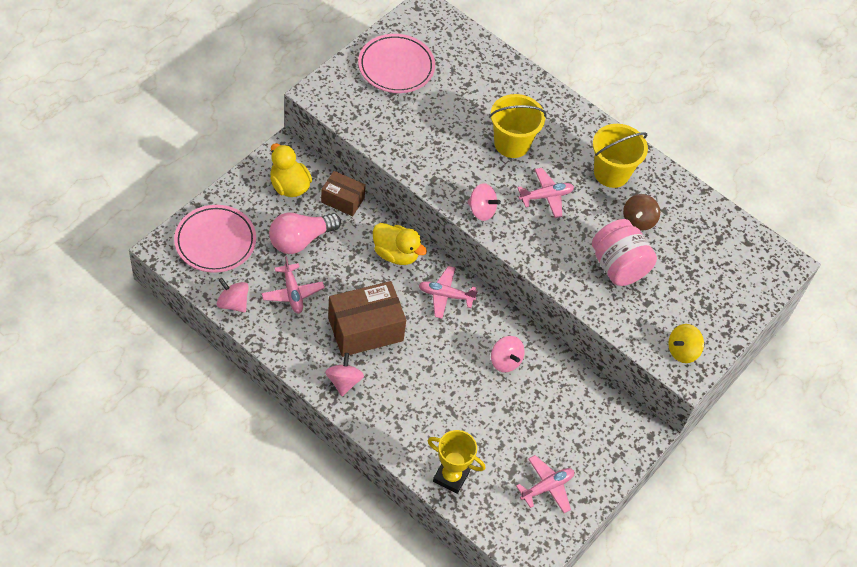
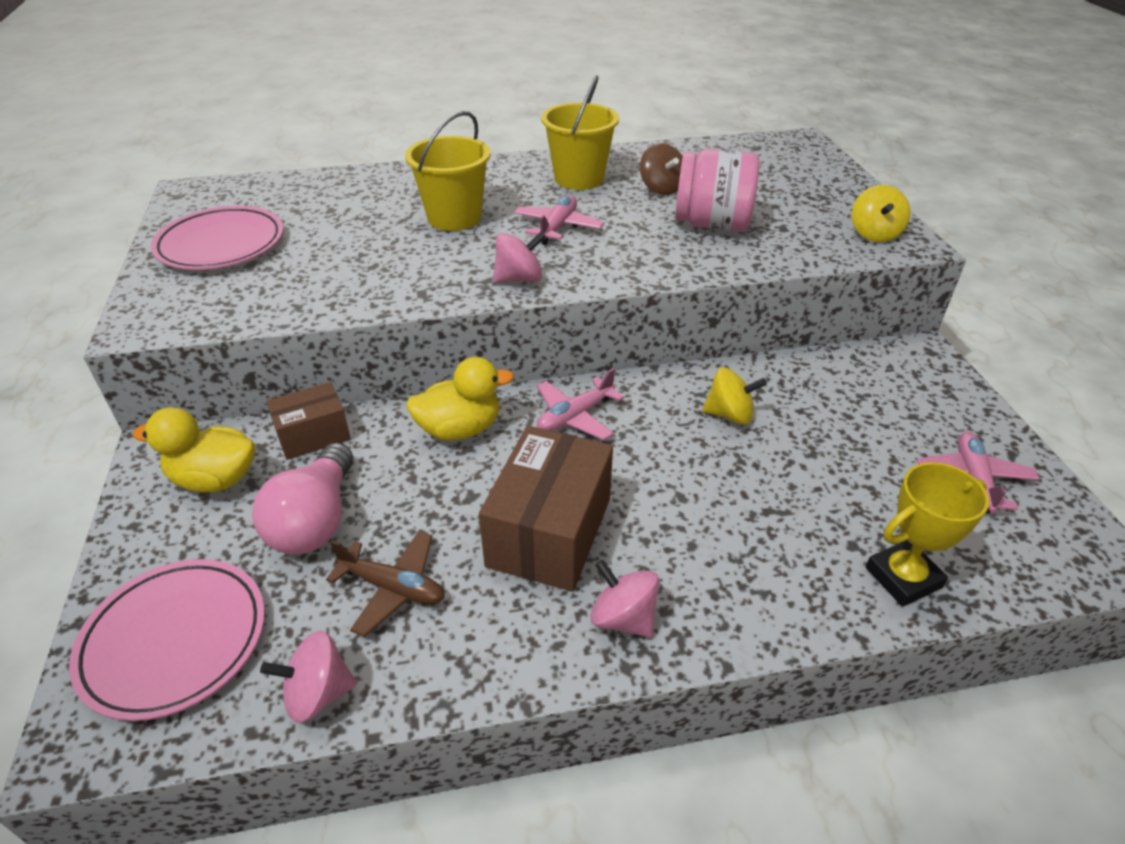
camera: 45 degrees left, 15 degrees down
pink plane [261,256,324,314] -> brown plane [326,531,445,637]
pink spinning top [491,336,525,372] -> yellow spinning top [702,367,767,425]

